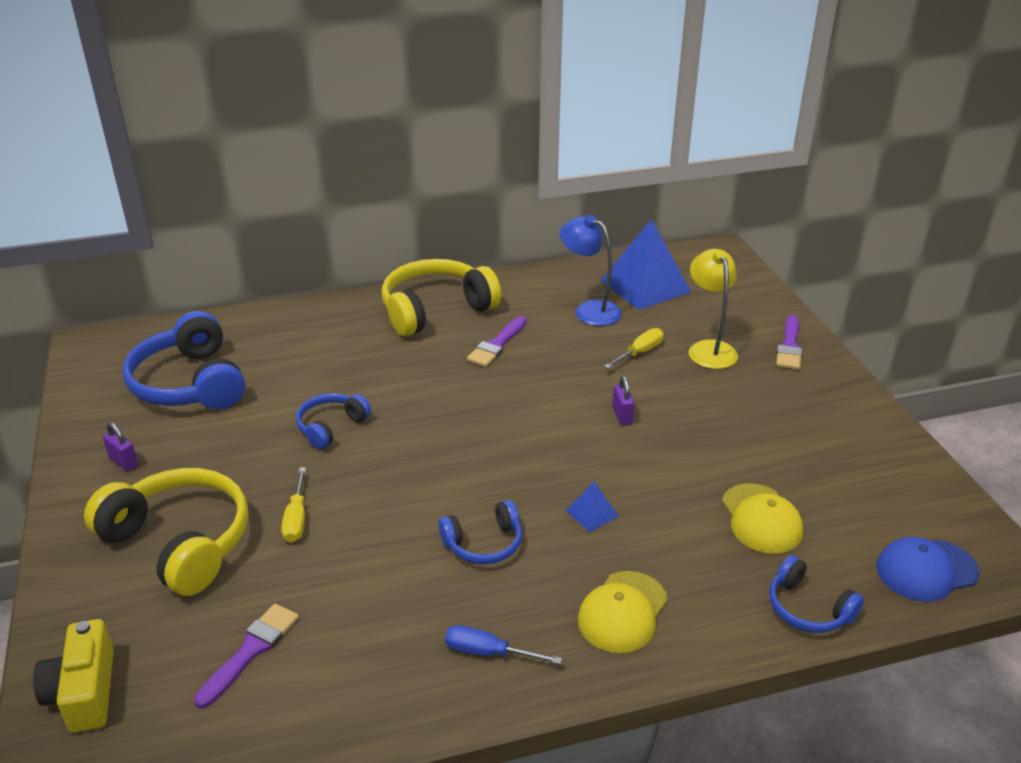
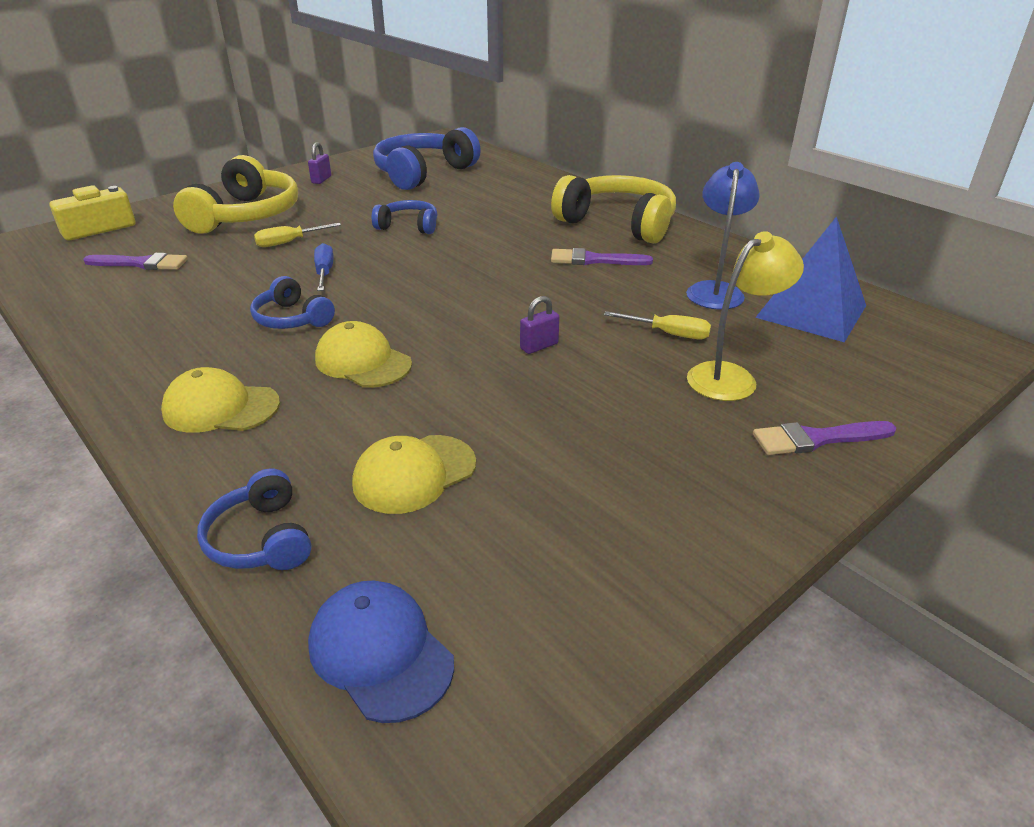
camera: 65 degrees right, 0 degrees up
blue screwdriver [445,625,562,664] -> blue screwdriver moved to [314,243,333,291]
blue pyramid [566,481,619,532] -> yellow cap [315,321,412,388]
blue headphones [769,555,864,633] -> blue headphones turned 45 degrees counterclockwise [197,468,311,570]

